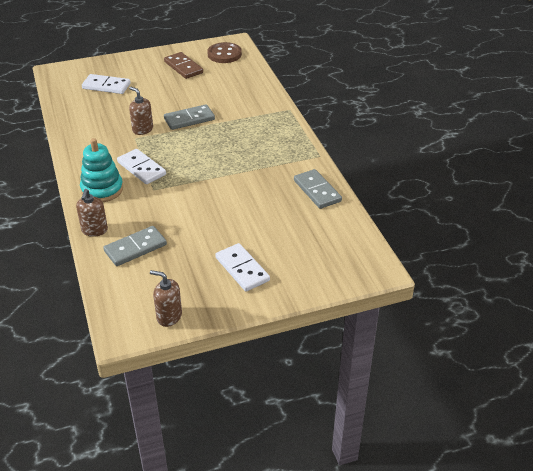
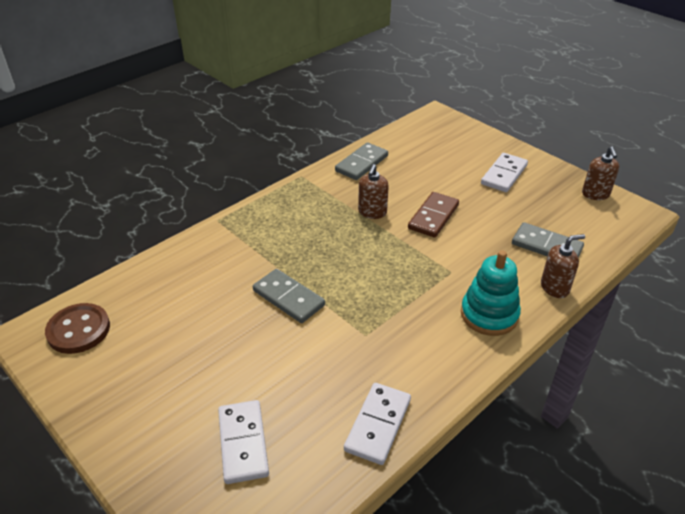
camera: 115 degrees left, 0 degrees up
white domino [117,149,166,184] -> white domino moved to [344,383,411,465]
brown soap dispenser [129,87,153,135] -> brown soap dispenser moved to [358,164,389,219]
brown domino [164,52,203,79] -> brown domino moved to [408,192,459,238]

